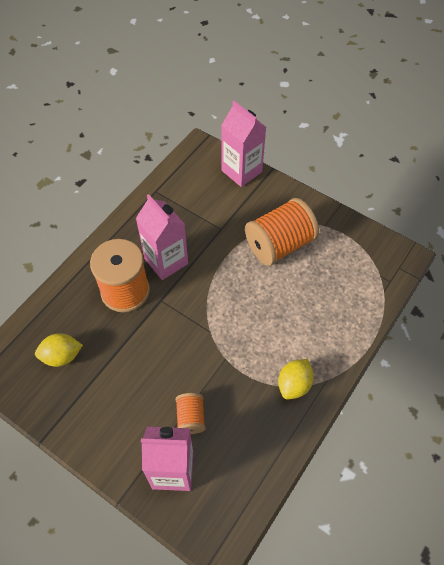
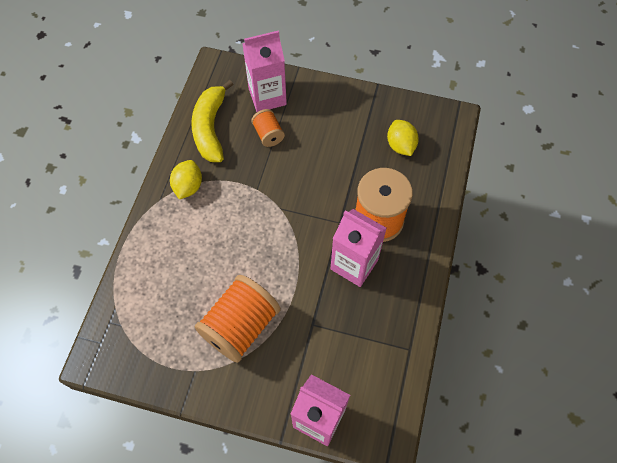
camera: 160 degrees right, 5 degrees up
yellow lemon [35,333,83,367] -> yellow lemon turned 75 degrees counterclockwise [387,120,419,156]
none -> yellow banana [191,80,234,162]

